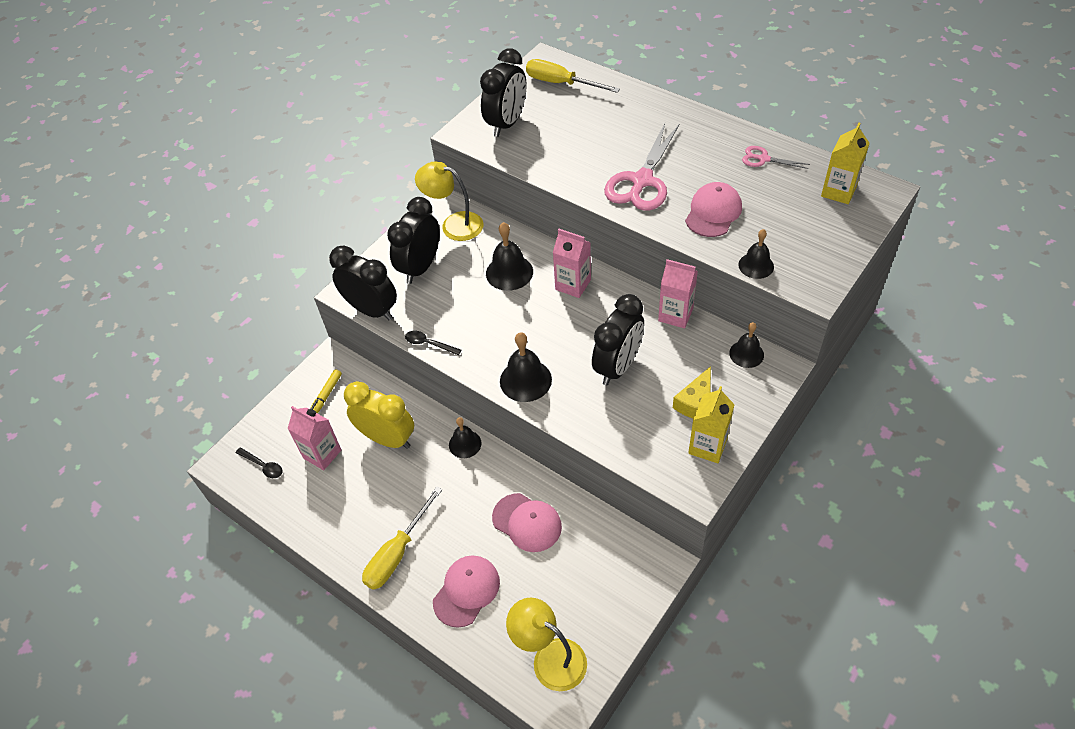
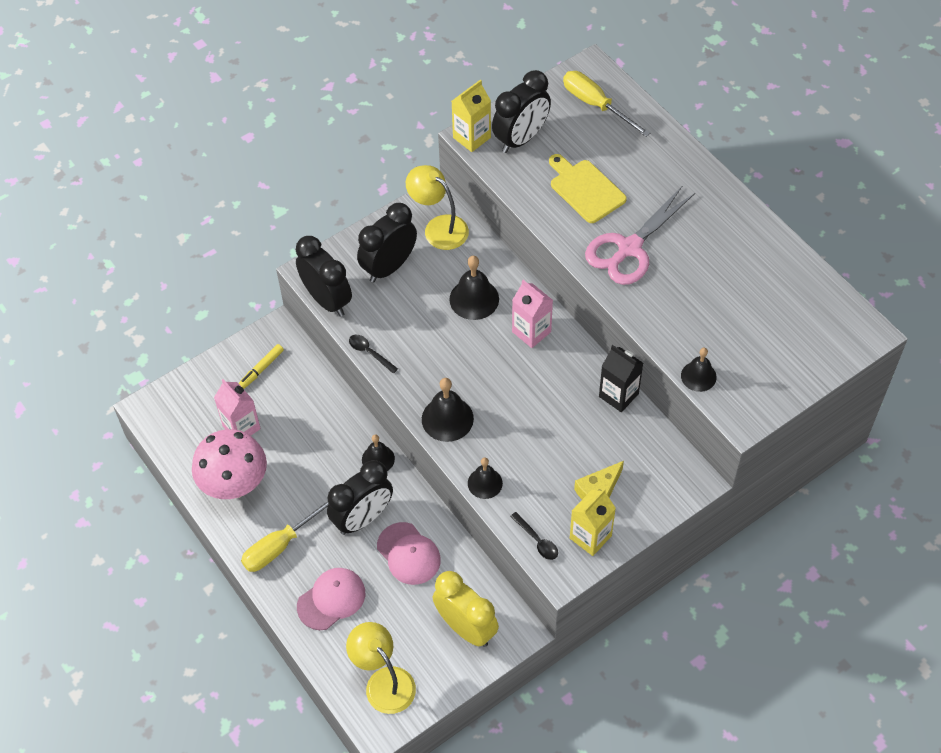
camera: 15 degrees right, 5 degrees up
black spoon [236,447,283,478] -> black spoon moved to [510,512,558,560]
yellow clock [344,381,414,449] -> yellow clock moved to [433,571,499,647]
black clock [592,294,644,385] -> black clock moved to [327,460,393,535]
pink carton [658,259,698,328] -> black carton [599,345,643,412]
pink cap [685,182,742,237] -> none
black bell [729,322,764,368] -> black bell moved to [468,458,503,499]
pink scissors [742,146,810,169] -> none
yellow carton [821,123,870,204] -> yellow carton moved to [452,80,491,152]
none -> pink mushroom [192,429,267,499]
none -> yellow cutting board [549,154,627,223]

